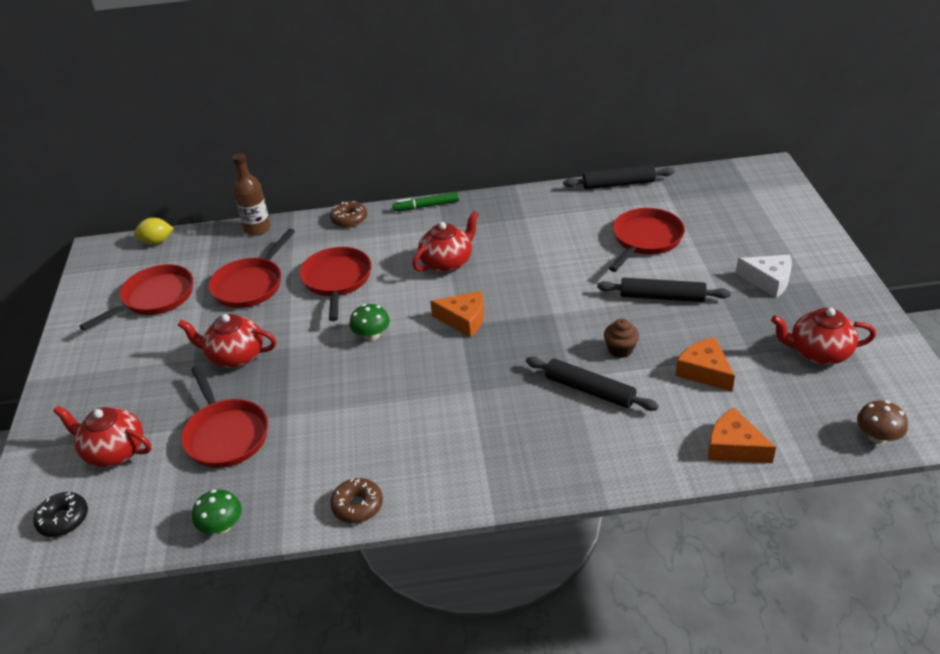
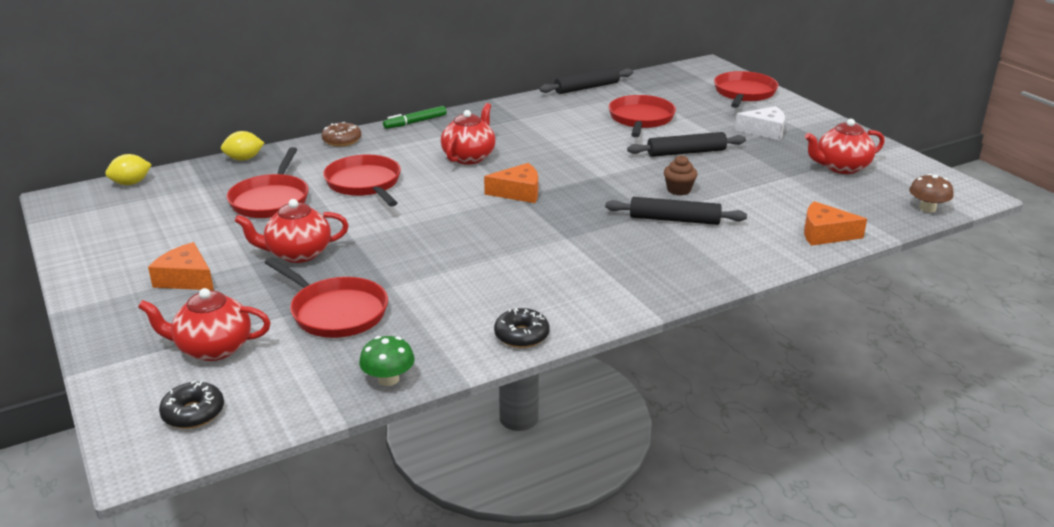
camera: 25 degrees left, 10 degrees down
red pan [79,264,193,330] -> red pan moved to [714,71,778,108]
brown bottle [233,153,271,235] -> yellow lemon [221,131,264,161]
brown donut [330,478,383,523] -> black donut [494,308,550,348]
green mushroom [350,304,390,341] -> none
orange cheese [675,337,735,392] -> orange cheese moved to [148,242,214,290]

